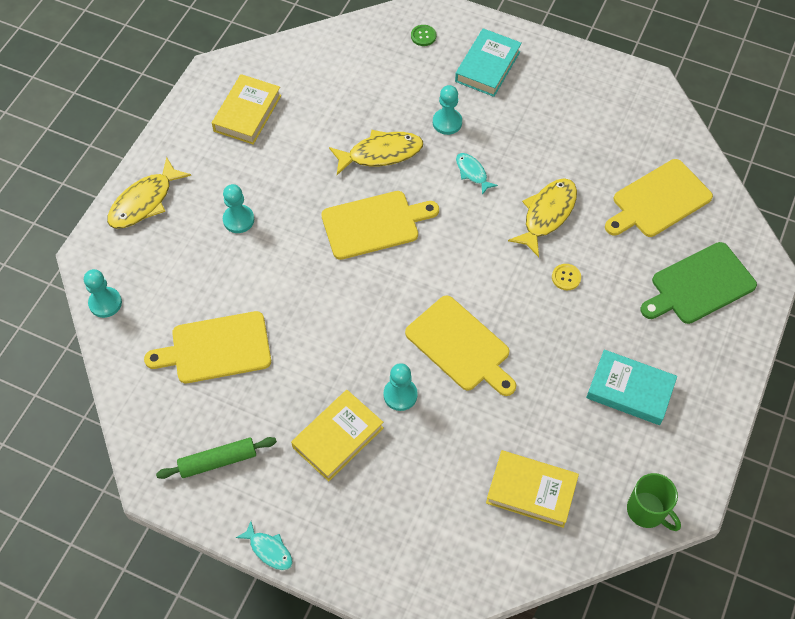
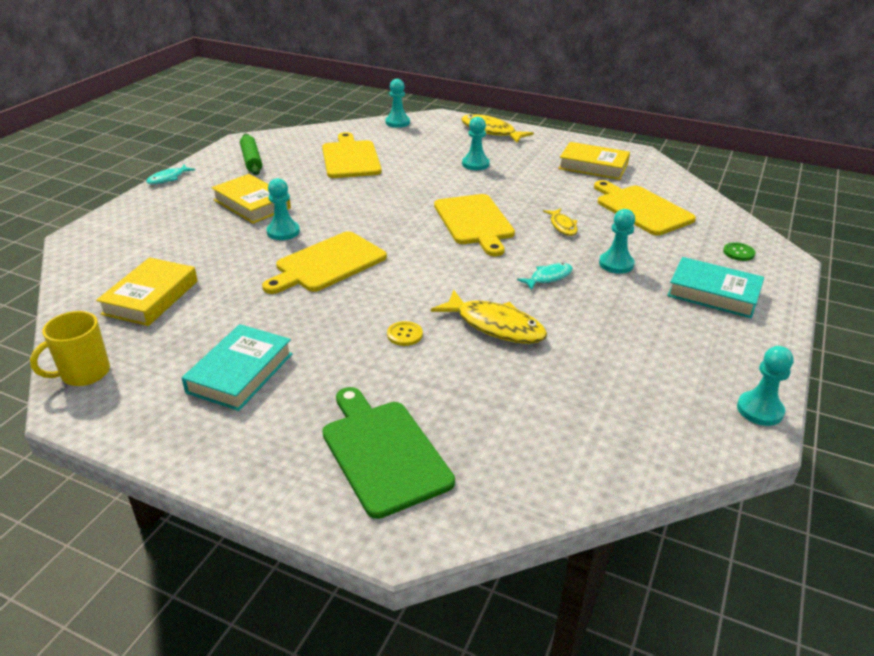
camera: 90 degrees right, 25 degrees down
yellow fish [329,130,423,175] -> yellow fish [543,208,578,236], size x0.56
yellow cutting board [605,159,713,237] -> yellow cutting board moved to [594,180,696,236]
green mug [627,473,681,531] -> yellow mug [30,311,110,386]
none -> turquoise pawn [737,346,794,426]

